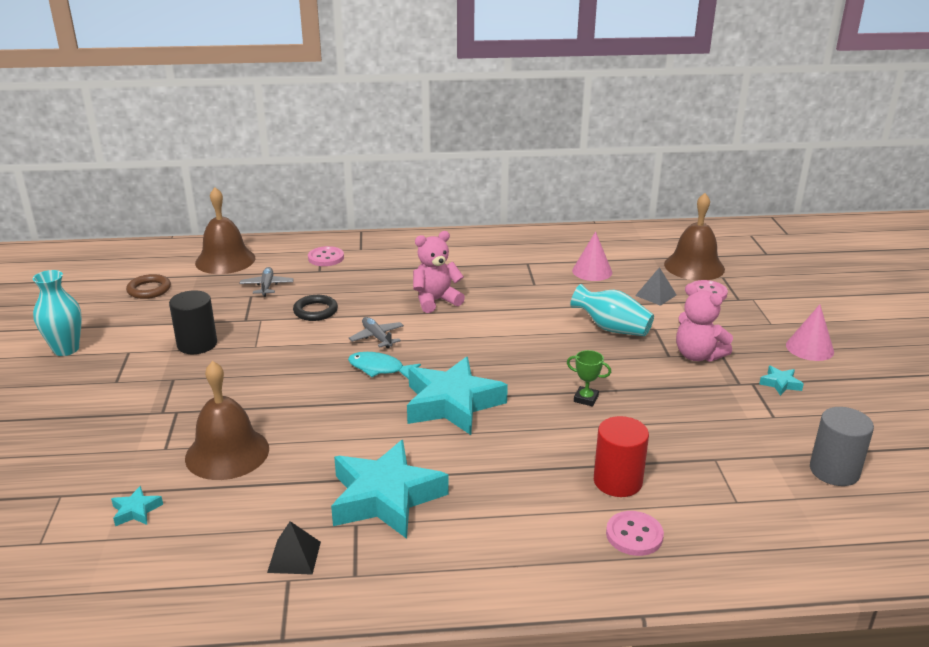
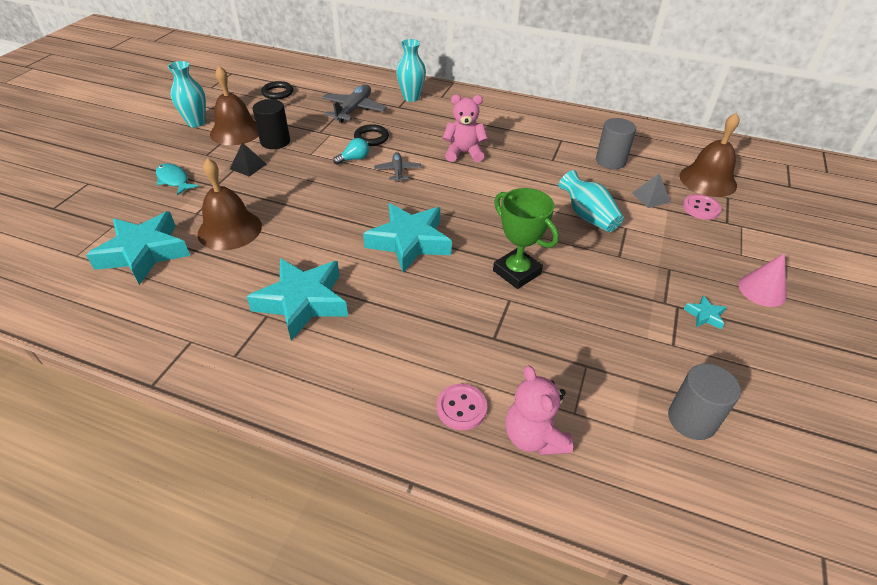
camera: 25 degrees right, 15 degrees up
turquoise star [111,486,163,526] -> turquoise star [86,211,190,285], size x2.46
brown ring [126,274,171,299] -> black ring [261,81,293,100]
brown bell [195,187,255,274] -> brown bell moved to [210,66,259,145]
grey plane [239,267,294,297] -> grey plane [322,85,387,123], size x1.68
black pyramid [267,521,321,575] -> black pyramid moved to [230,143,267,177]
pink button [308,246,344,266] -> turquoise vase [396,39,426,102]
turquoise fish [348,352,421,379] -> turquoise fish moved to [156,163,199,196]
green trophy [567,350,611,406] -> green trophy [493,188,559,289], size x1.97
pink cone [572,232,612,281] -> grey cylinder [596,118,636,169]
red cylinder [594,416,649,497] -> none
pink teddy bear [676,284,733,362] -> pink teddy bear moved to [506,365,573,455]
none -> turquoise light bulb [333,138,369,165]

